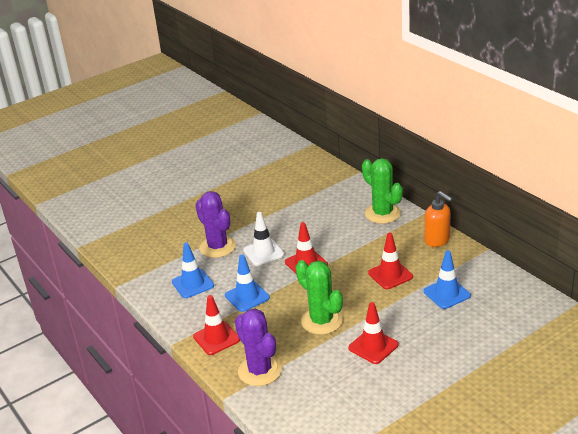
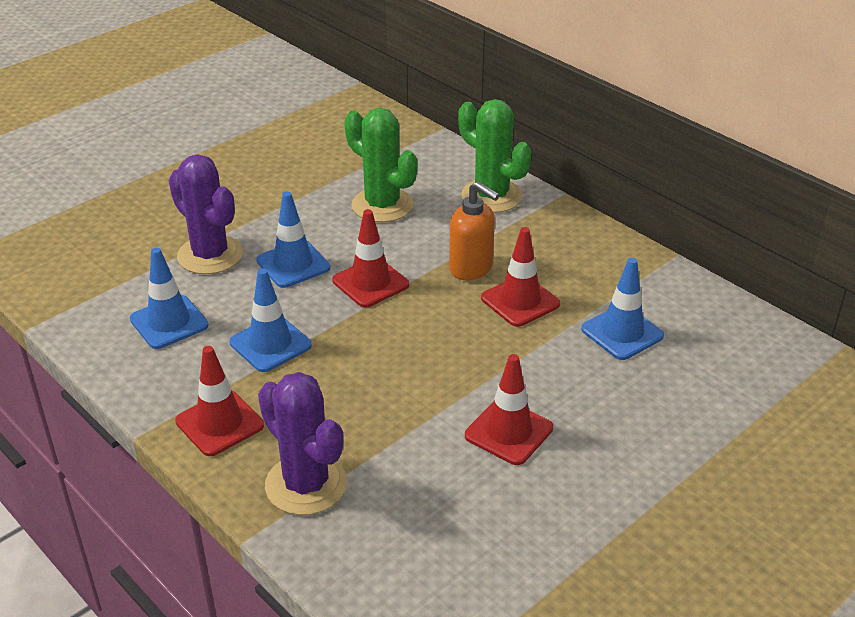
camera: 10 degrees left, 5 degrees up
white traffic cone [243,212,284,266] -> blue traffic cone [256,192,330,288]
green cactus [296,260,343,335] -> green cactus moved to [344,108,418,222]
orange soap dispenser [425,191,453,247] -> orange soap dispenser moved to [449,181,500,280]

